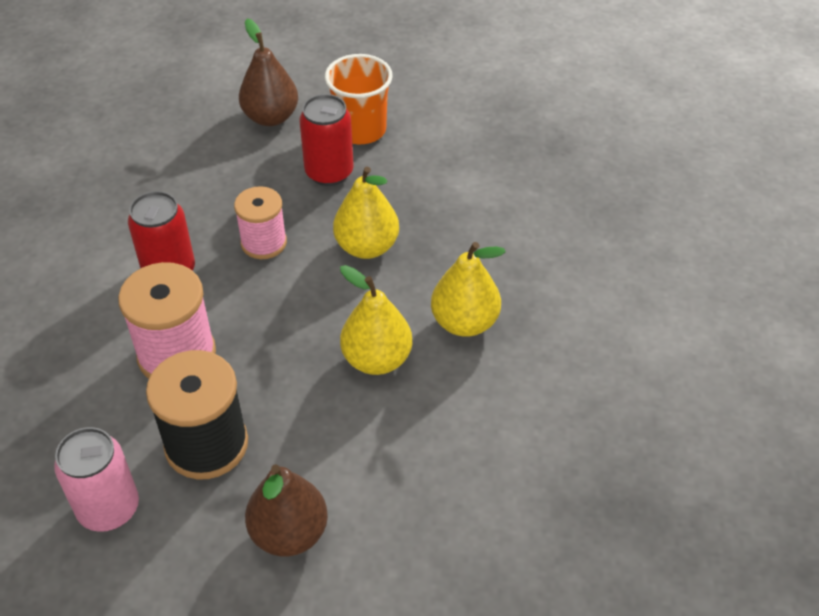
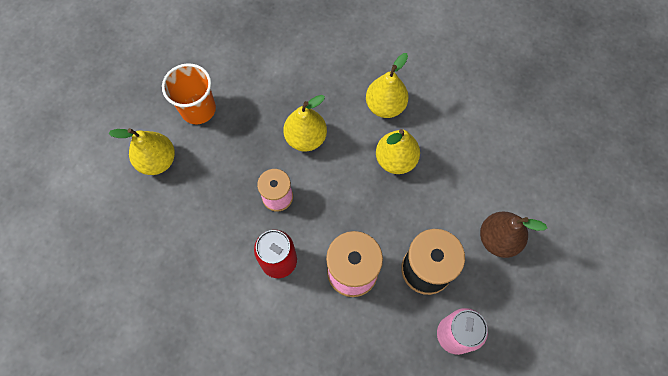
camera: 70 degrees left, 20 degrees up
brown pear [239,19,298,126] -> yellow pear [109,128,175,175]
red can [299,94,354,186] -> none

